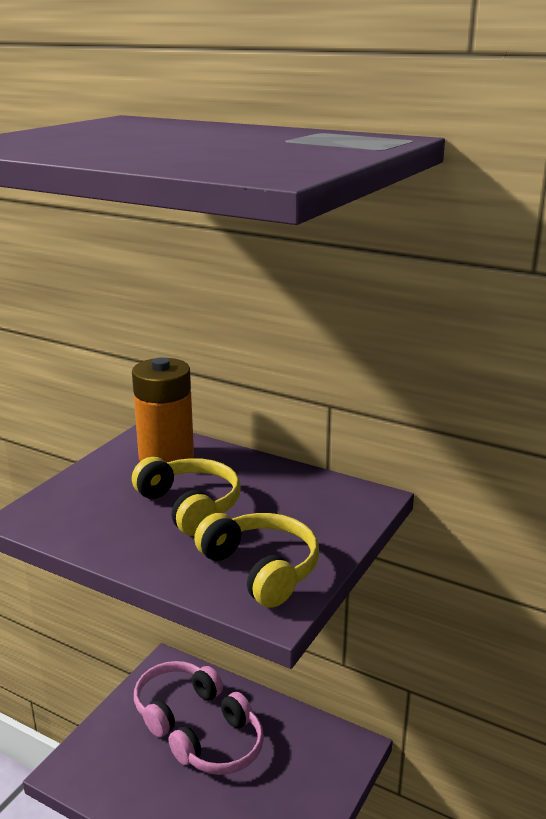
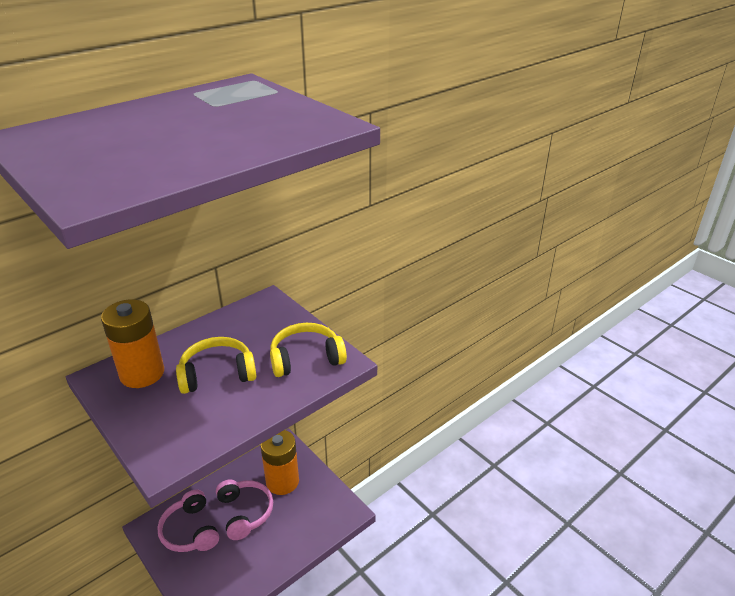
camera: 70 degrees left, 10 degrees up
none -> orange battery [260,430,299,495]

